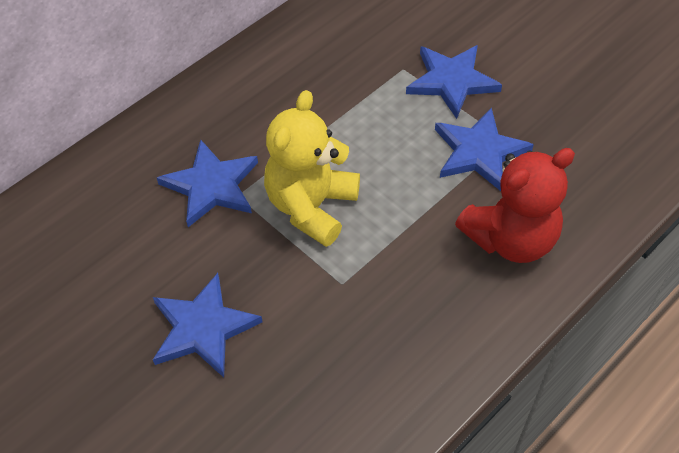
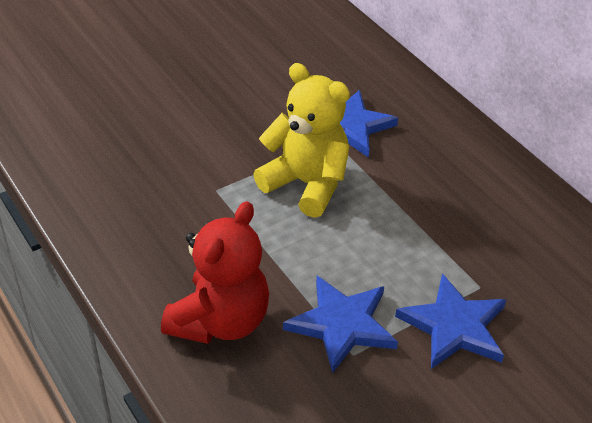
camera: 100 degrees right, 10 degrees down
blue star [153,273,263,378] -> none
red teddy bear [455,148,575,263] -> red teddy bear turned 135 degrees counterclockwise [161,201,269,344]

